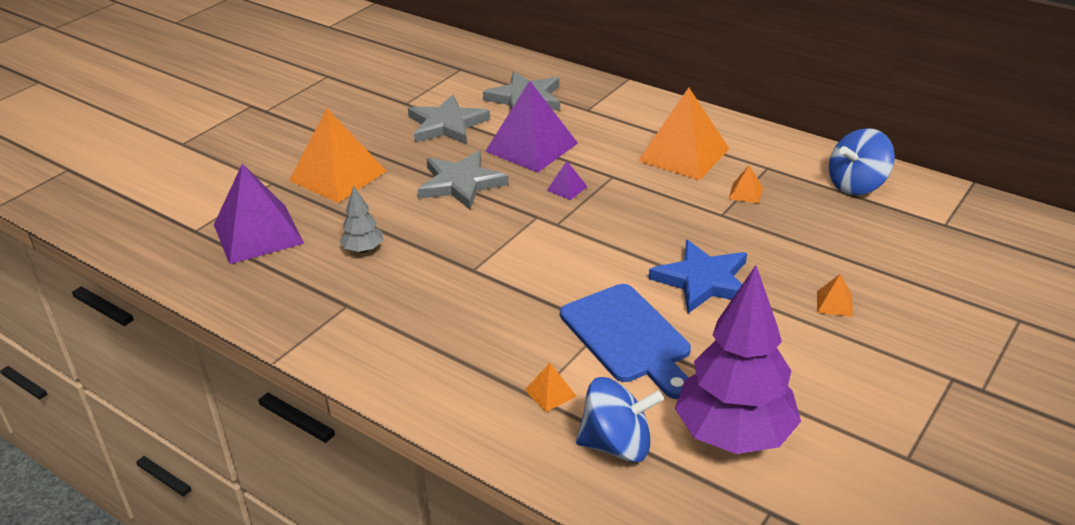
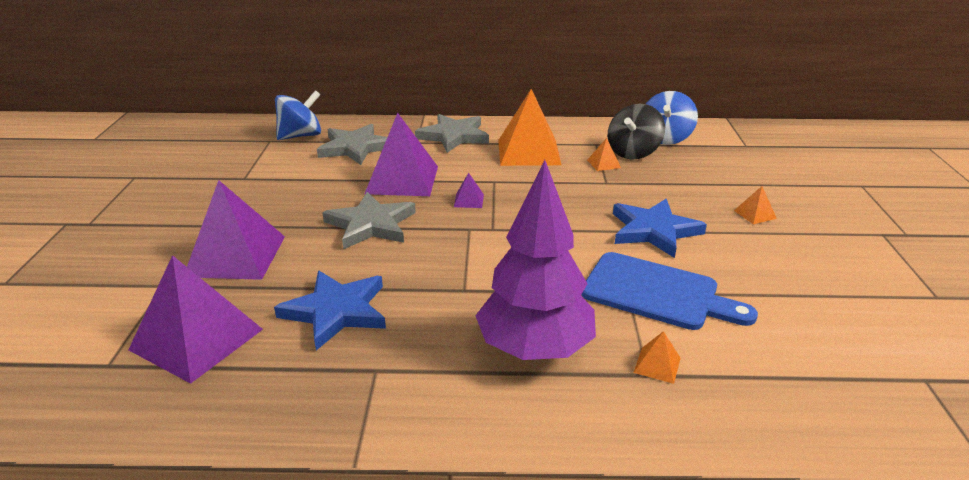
camera: 35 degrees left, 5 degrees down
orange pyramid [289,109,386,203] -> purple pyramid [187,180,285,280]
grey tree [340,185,383,253] -> blue star [274,271,386,350]
grey star [408,95,490,144] -> grey star moved to [415,114,489,153]
blue spinning top [576,377,664,462] -> blue spinning top moved to [275,90,321,140]
purple tree [675,265,801,454] -> purple tree moved to [475,160,596,360]
none -> black spinning top [608,104,665,159]

